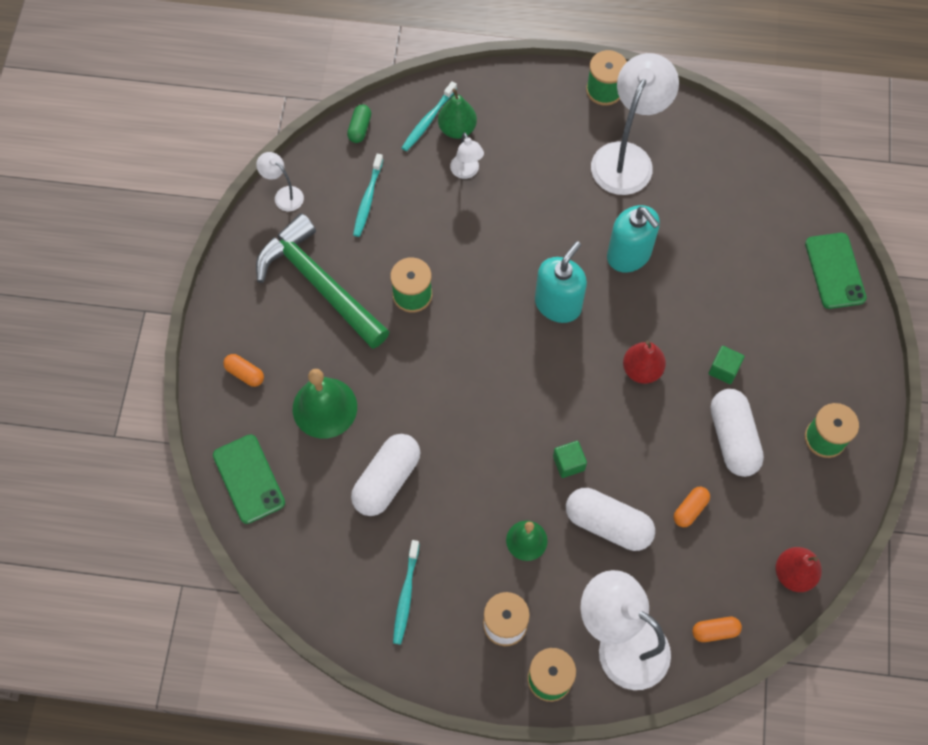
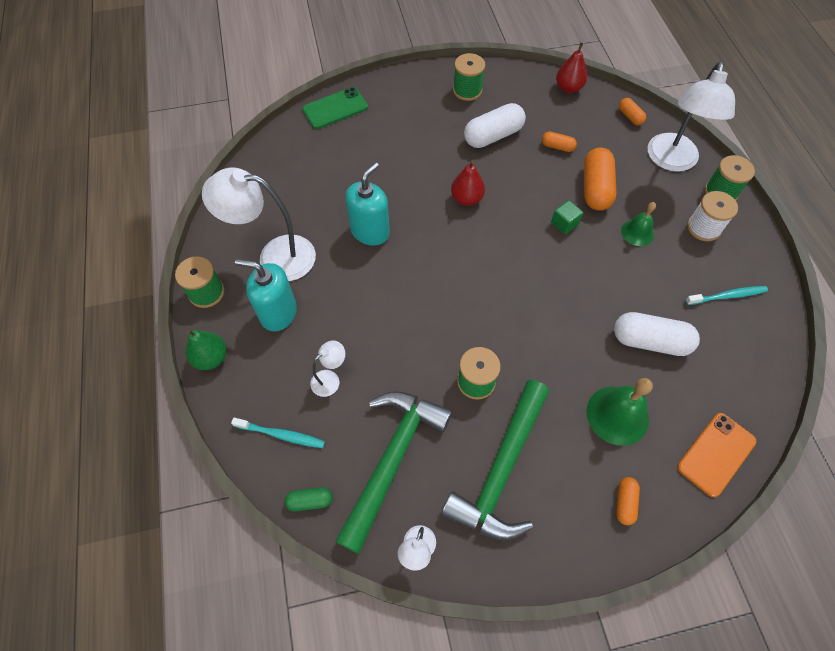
camera: 110 degrees left, 5 degrees down
green phone [213,435,285,524] -> orange phone [677,413,756,497]
turquoise toothbrush [353,154,383,237] -> green hammer [335,391,452,554]
green pear [438,89,477,139] -> green pear moved to [185,330,226,370]
turquoise soap dispenser [535,241,587,323] -> turquoise soap dispenser moved to [235,259,297,331]
white capsule [566,488,655,551] -> orange capsule [584,148,617,211]
green cube [708,346,745,384] -> none

